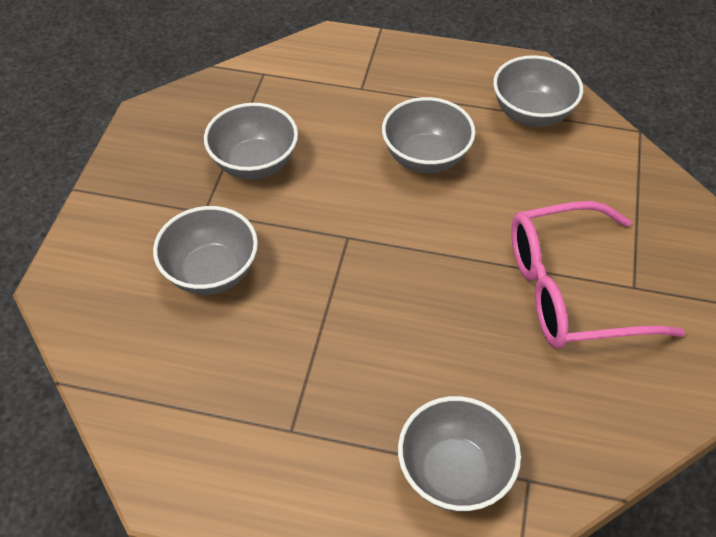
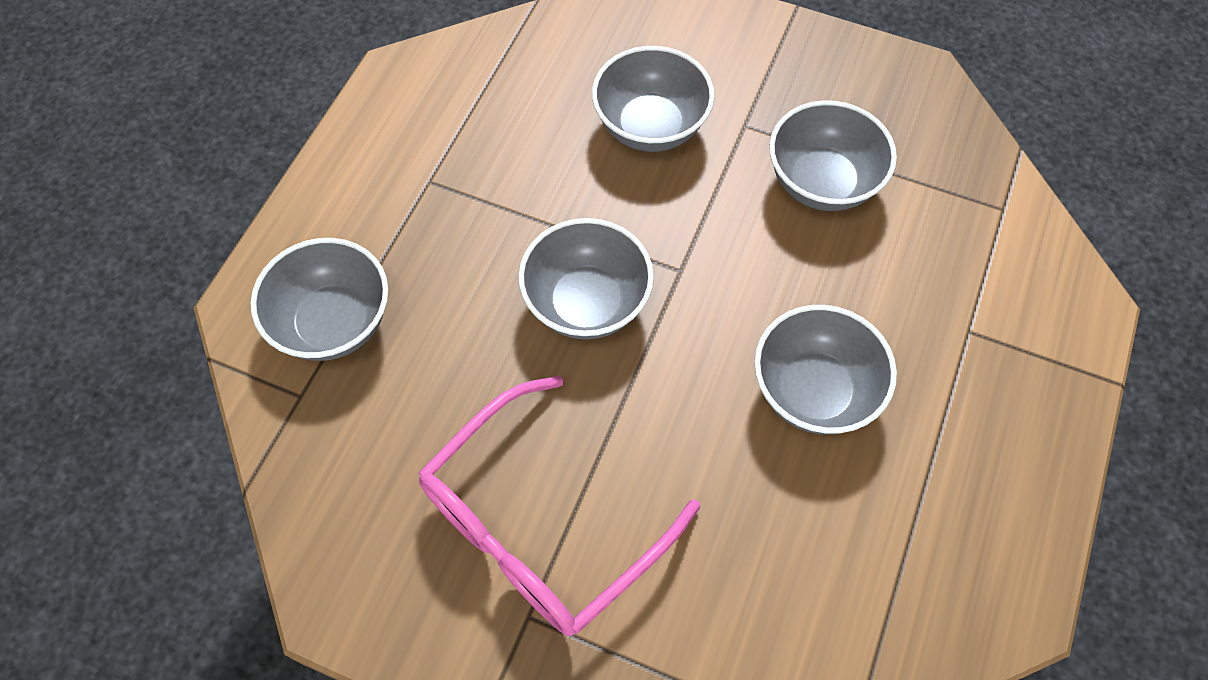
camera: 100 degrees right, 10 degrees up
grey bowl [493,55,583,127] -> grey bowl moved to [518,218,654,340]
pink glasses [511,201,685,349] -> pink glasses turned 135 degrees counterclockwise [418,376,700,636]

